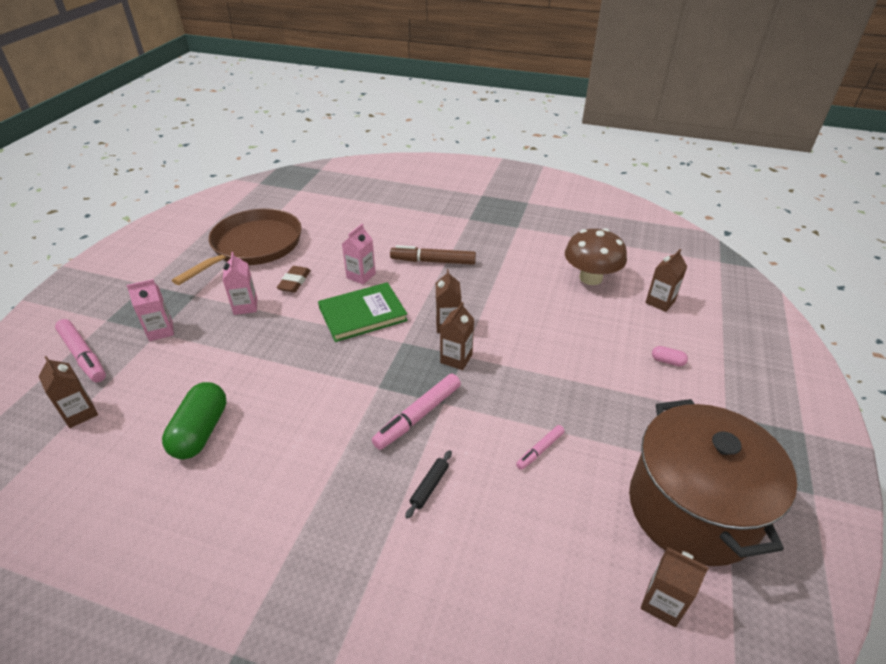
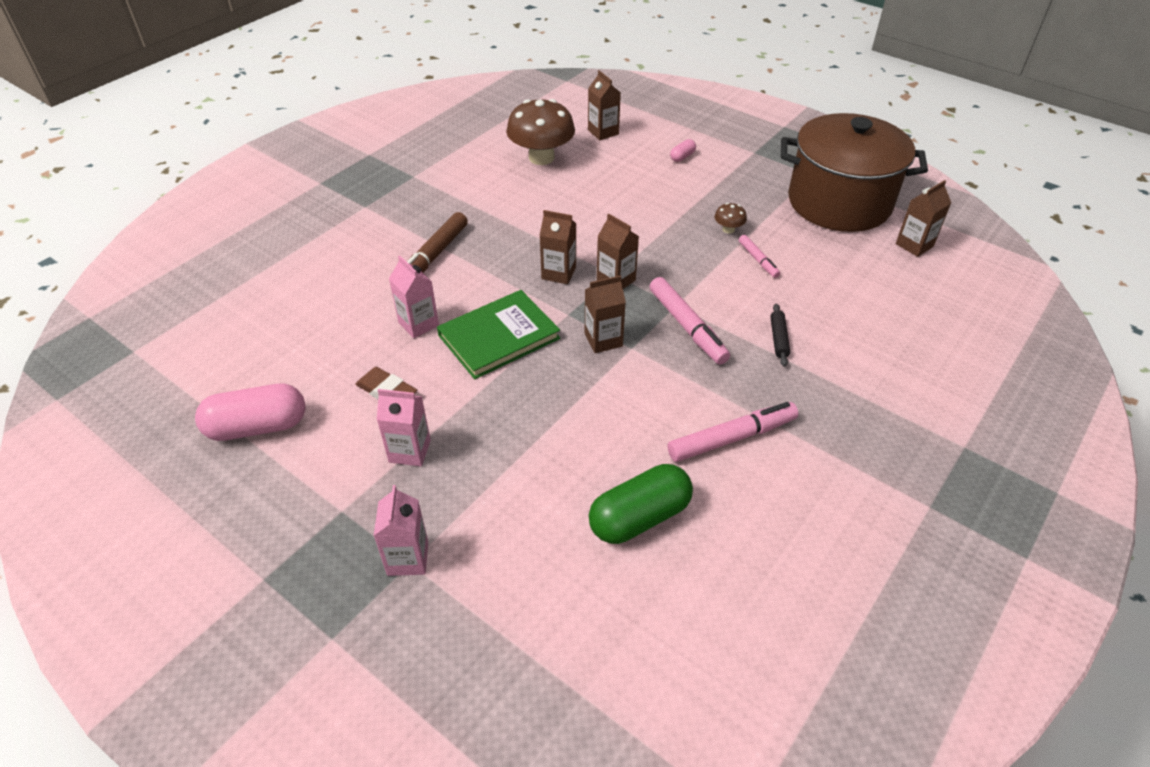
camera: 70 degrees left, 5 degrees up
brown carton [39,356,98,428] -> brown carton moved to [585,275,626,353]
pink marker [55,319,106,382] -> pink marker moved to [668,402,799,462]
green capsule [162,382,227,459] -> green capsule turned 60 degrees counterclockwise [589,464,693,544]
brown pan [172,208,301,285] -> pink capsule [195,384,305,441]
green book [318,282,408,342] -> green book turned 60 degrees clockwise [437,290,560,379]
black rolling pin [405,450,452,519] -> black rolling pin turned 45 degrees clockwise [770,304,790,367]
none -> brown mushroom [714,203,747,234]

